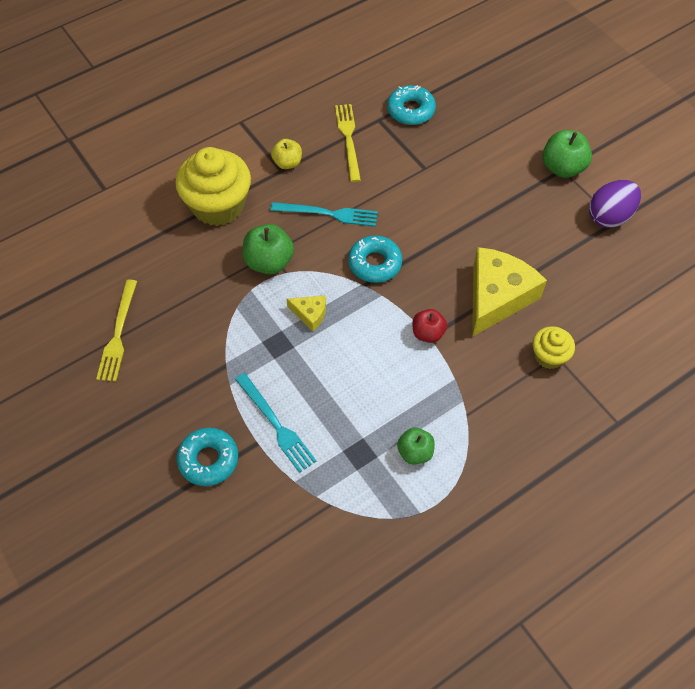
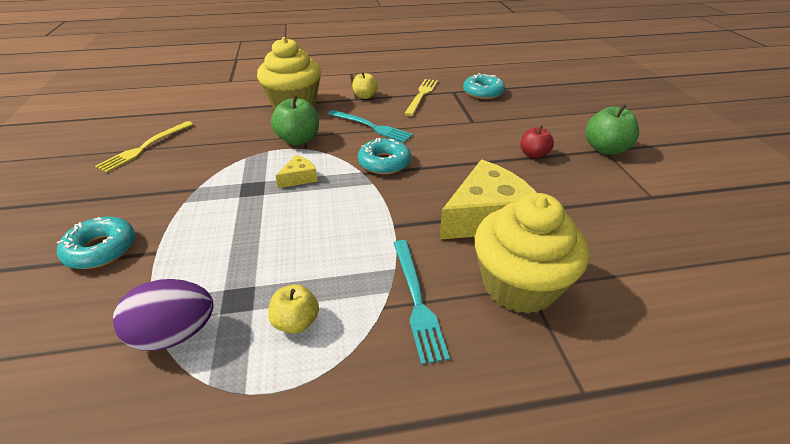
camera: 25 degrees right, 20 degrees down
turquoise fork [235,373,316,473] -> turquoise fork moved to [394,240,450,365]
yellow cheese [287,295,326,331] -> yellow cheese turned 90 degrees counterclockwise [275,155,318,188]
green apple [397,428,435,464] -> yellow apple [268,284,319,334]
red apple [412,309,447,343] -> red apple moved to [520,125,554,159]
yellow cupcake [533,326,575,369] -> yellow cupcake [475,193,589,314], size x1.93
purple egg [589,180,641,228] -> purple egg moved to [113,279,214,351]

